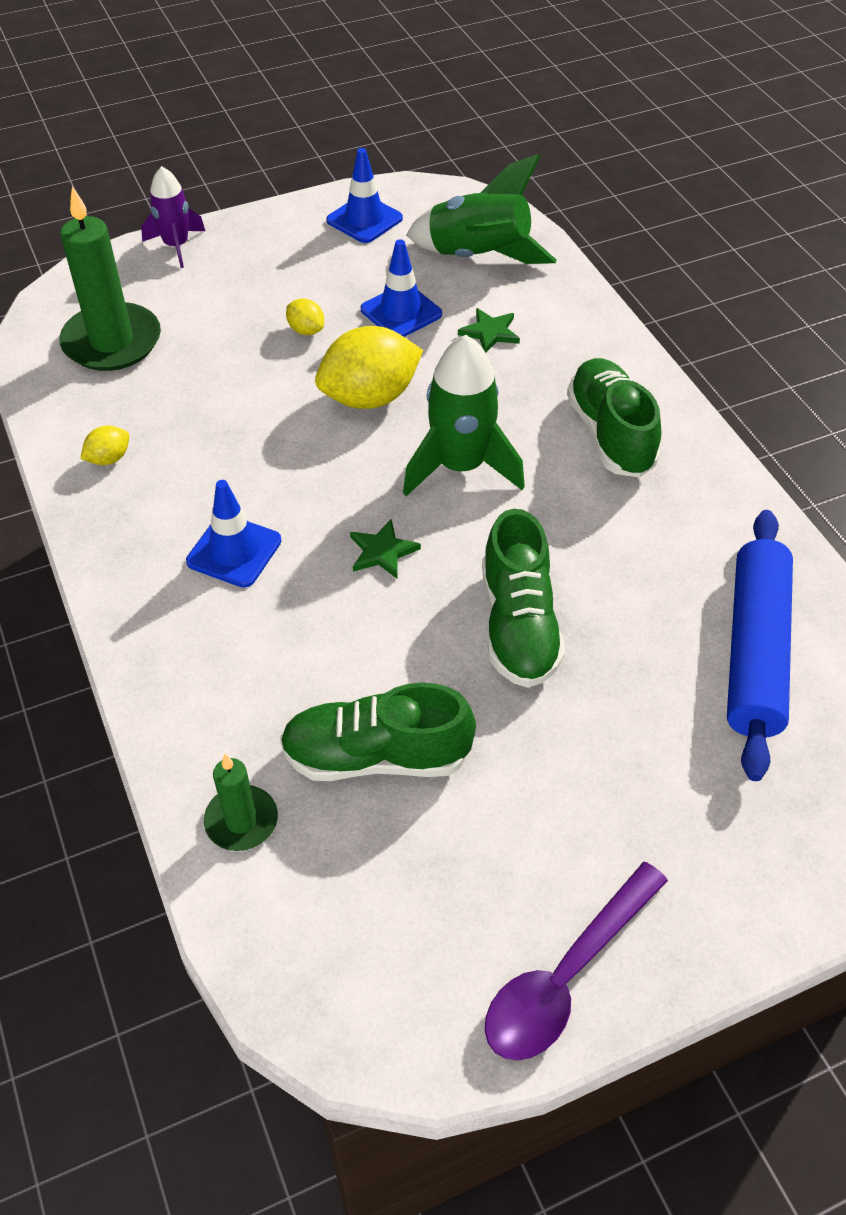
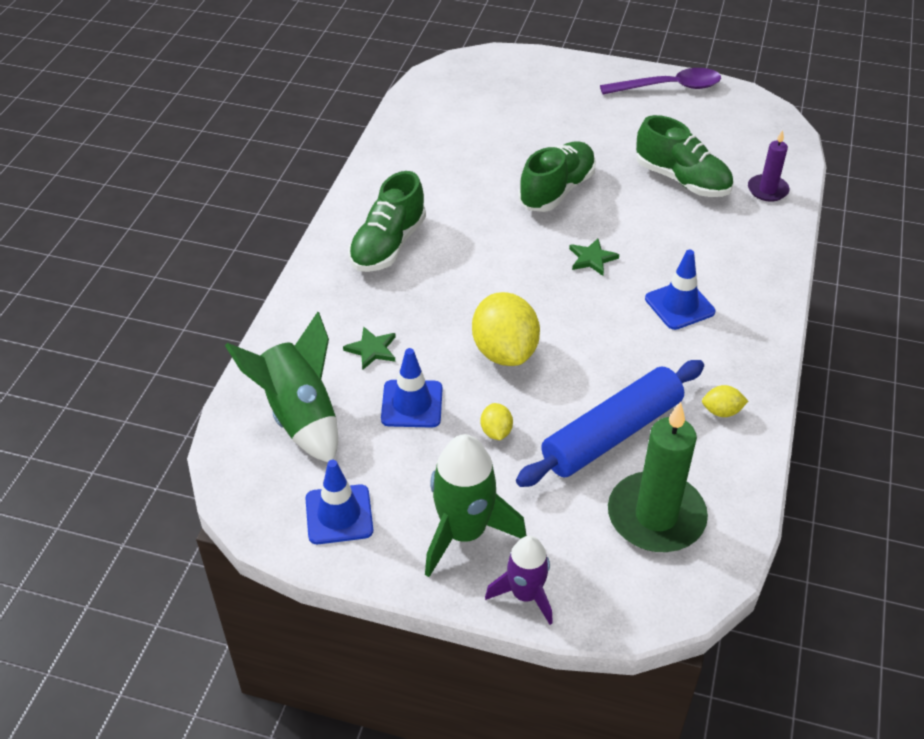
camera: 140 degrees left, 5 degrees down
green candle [204,754,278,851] -> purple candle [748,130,790,202]
yellow lemon [315,326,423,409] -> yellow lemon turned 60 degrees clockwise [472,292,540,366]
green rocket [403,335,525,496] -> green rocket moved to [425,434,527,577]
blue rolling pin [727,510,793,781] -> blue rolling pin moved to [516,360,704,487]

